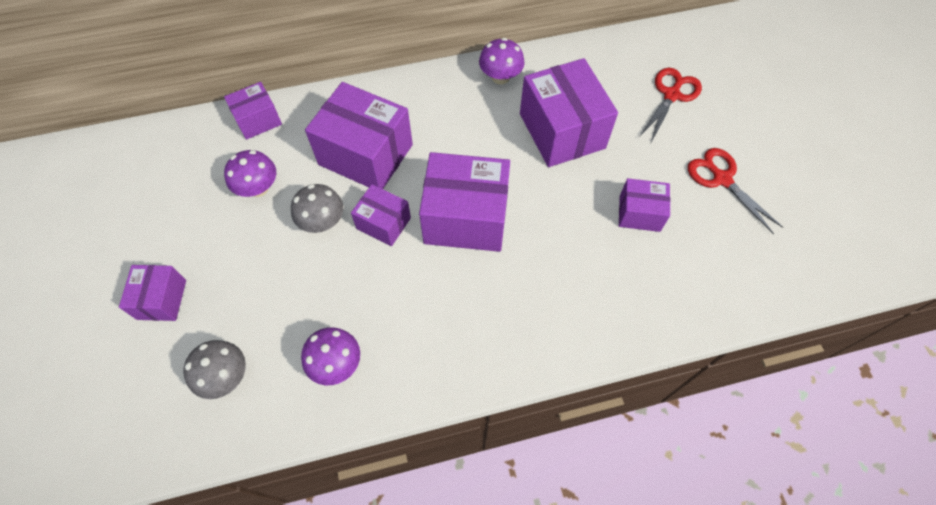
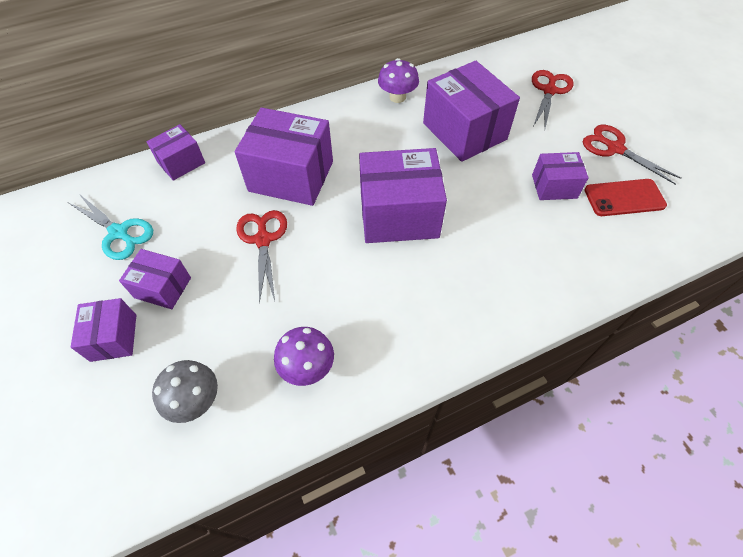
camera: 10 degrees left, 5 degrees down
purple mushroom [224,150,276,197] -> none
grey mushroom [291,184,343,233] -> red scissors [236,210,287,304]
purple box [351,184,411,246] -> purple box moved to [119,249,191,309]
none -> turquoise scissors [69,194,153,260]
none -> red phone [584,179,667,216]

